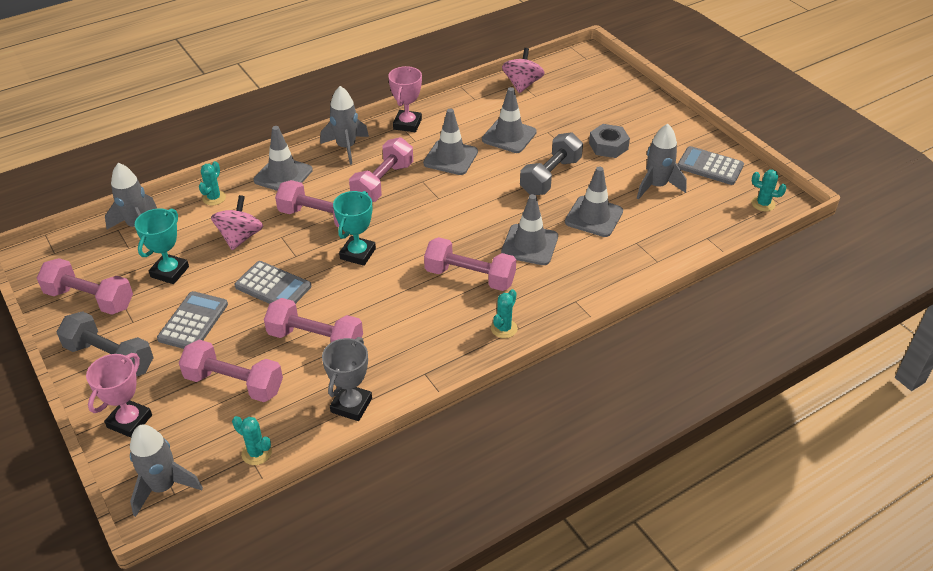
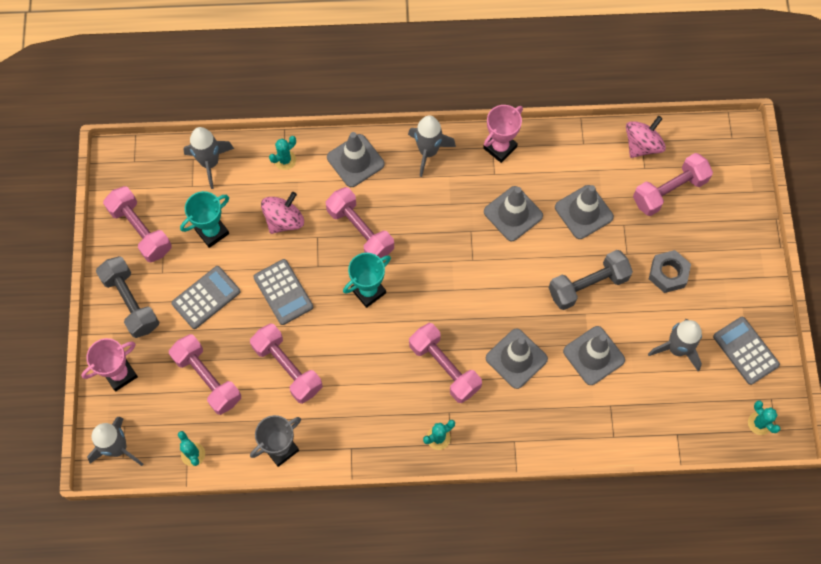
camera: 30 degrees right, 25 degrees up
pink dumbbell [349,137,413,202] -> pink dumbbell moved to [633,153,713,216]

